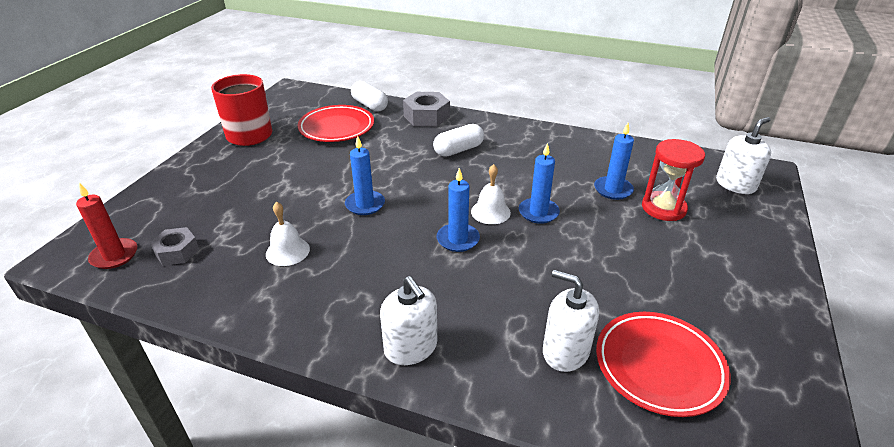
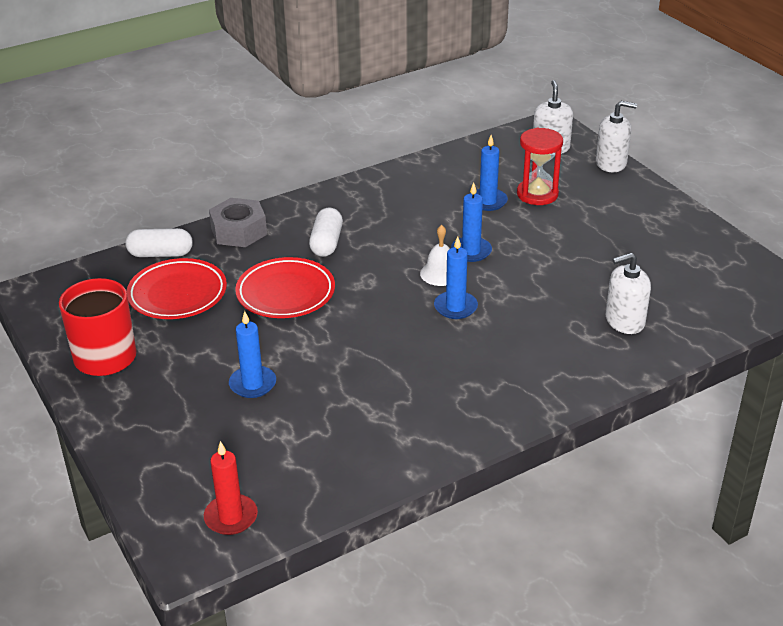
camera: 50 degrees left, 0 degrees up
grey nut [150,227,200,266] -> none
white bell [266,202,310,266] -> none
blue candle [345,135,385,215] -> blue candle moved to [229,311,276,398]
white soap dispenser [380,276,437,365] -> white soap dispenser moved to [596,101,637,172]
red plate [596,312,731,417] -> red plate moved to [235,257,335,318]

